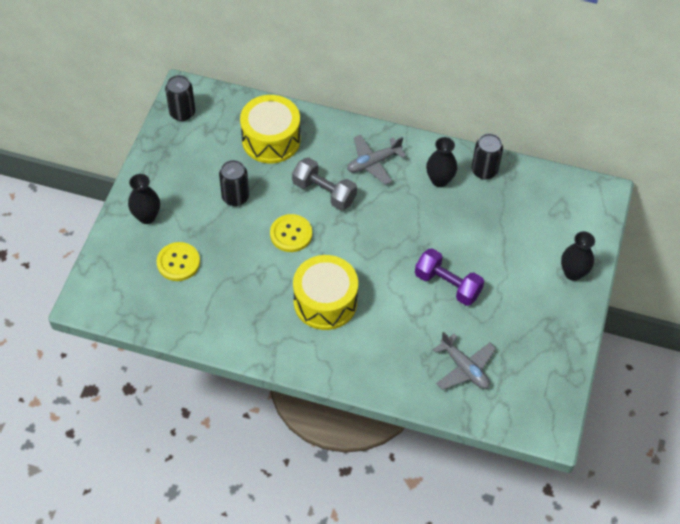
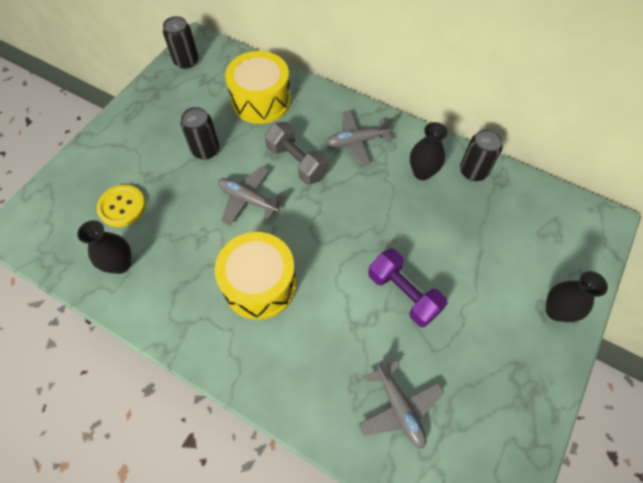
camera: 15 degrees right, 5 degrees up
black vase [128,174,160,224] -> black vase moved to [77,220,131,274]
yellow button [270,214,312,252] -> grey plane [218,166,284,226]

